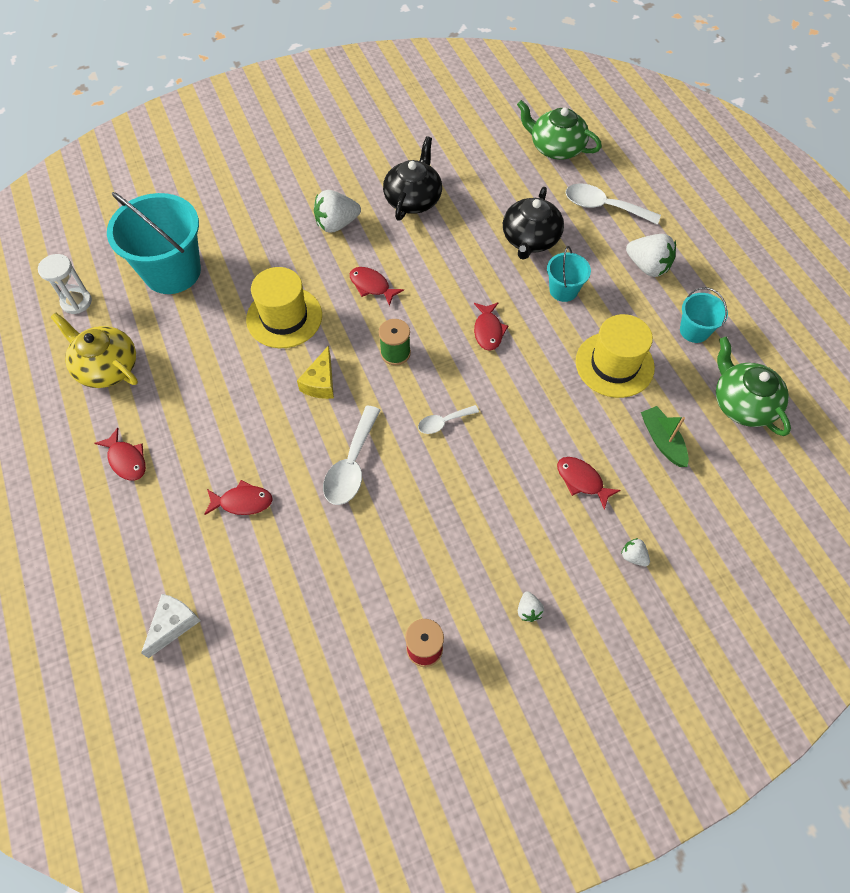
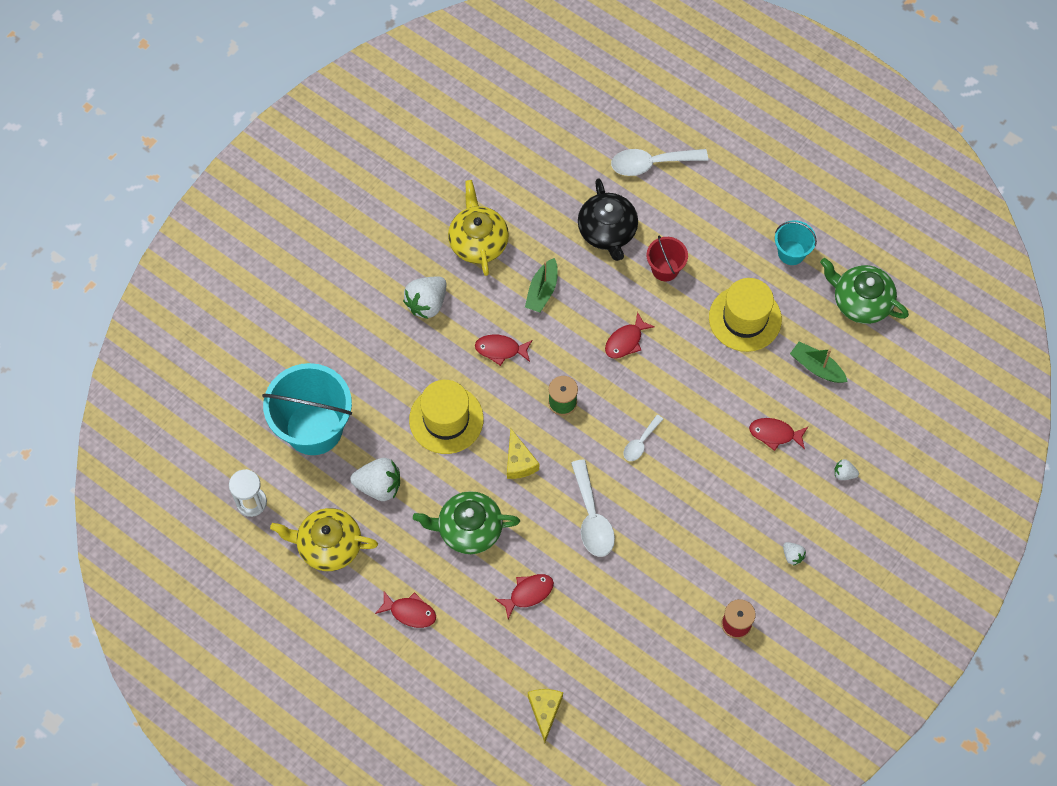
camera: 30 degrees left, 5 degrees up
white cheese [141,594,200,658] -> yellow cheese [528,689,563,743]
black teapot [383,136,442,221] -> yellow teapot [448,180,509,276]
red fish [474,302,508,351] -> red fish turned 75 degrees clockwise [605,312,655,358]
green teapot [517,100,602,160] -> green teapot moved to [413,491,520,554]
turquoise bucket [547,246,591,302] -> red bucket [647,236,688,281]
white strawberry [626,234,676,277] -> white strawberry moved to [350,458,400,501]
none -> green boat [525,258,558,312]

